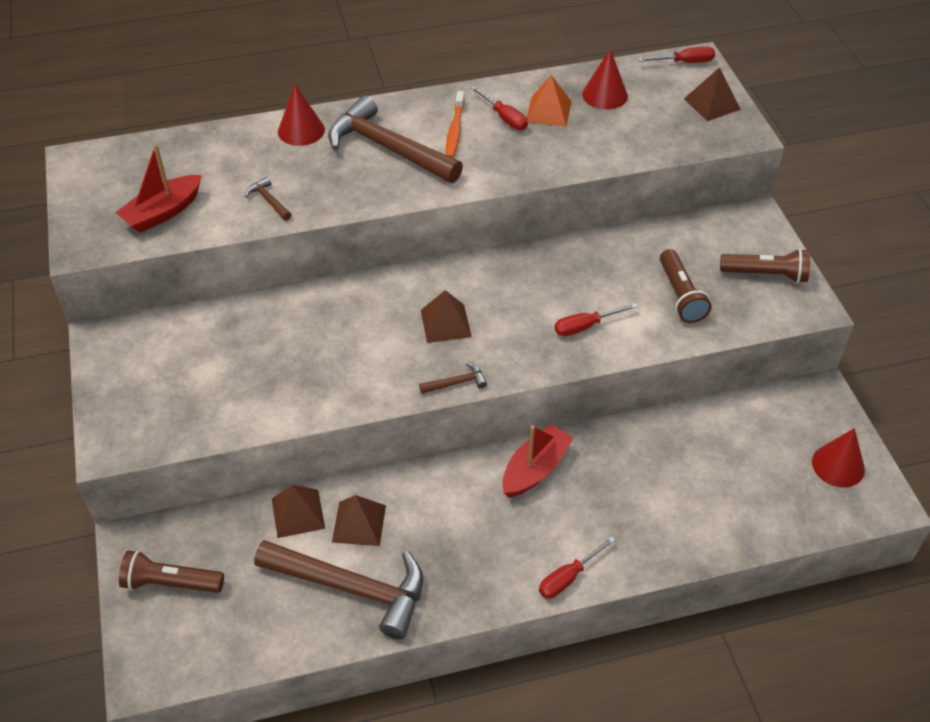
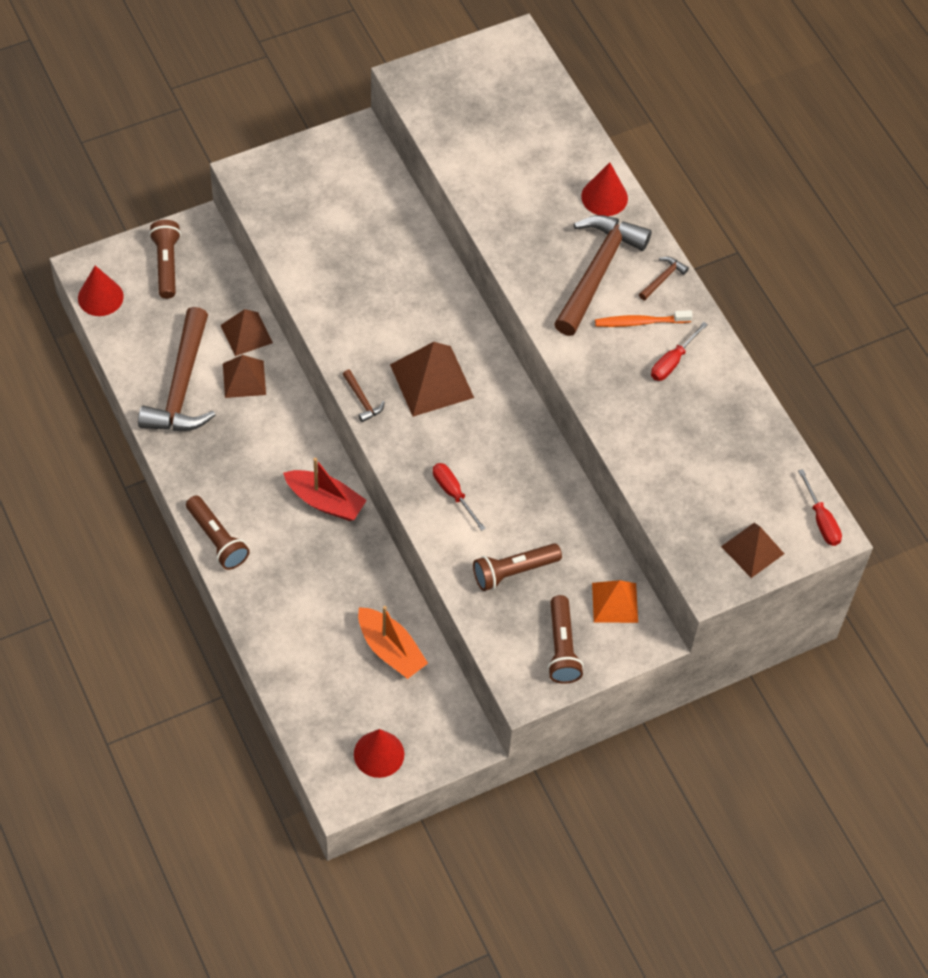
camera: 75 degrees right, 10 degrees up
red boat [115,144,202,233] -> none
brown hammer [245,177,292,221] -> brown hammer moved to [639,257,689,300]
brown pyramid [421,290,472,343] -> brown pyramid [390,342,474,417], size x1.56
orange pyramid [527,75,572,127] -> orange pyramid moved to [592,580,638,623]
red screwdriver [539,536,615,599] -> brown flashlight [186,496,250,570]
red cone [582,49,628,110] -> red cone moved to [78,265,124,316]
none -> orange boat [358,606,428,679]

